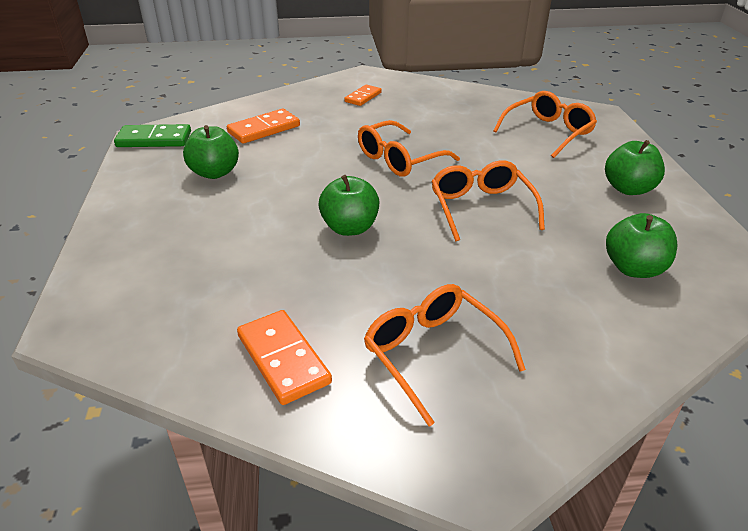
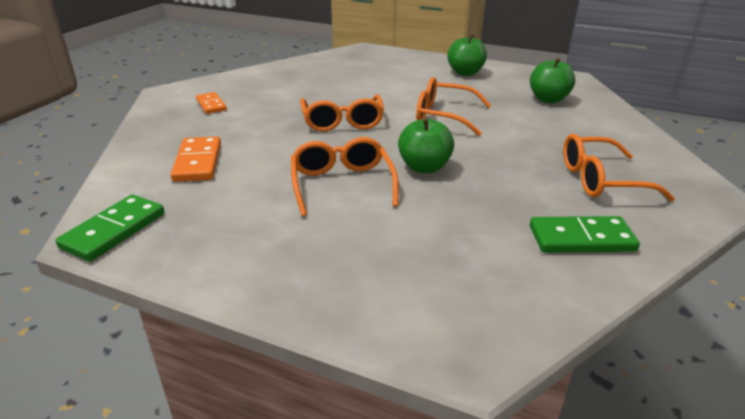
camera: 60 degrees left, 5 degrees down
green apple [183,125,239,179] -> none
orange domino [237,310,332,405] -> green domino [530,216,640,253]
orange glasses [493,91,597,158] -> orange glasses moved to [291,137,399,216]

